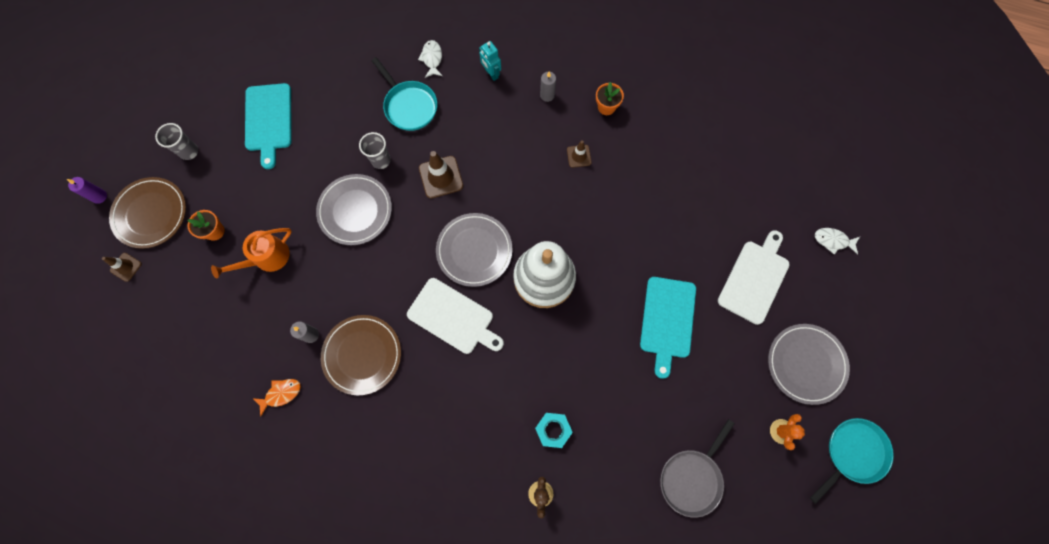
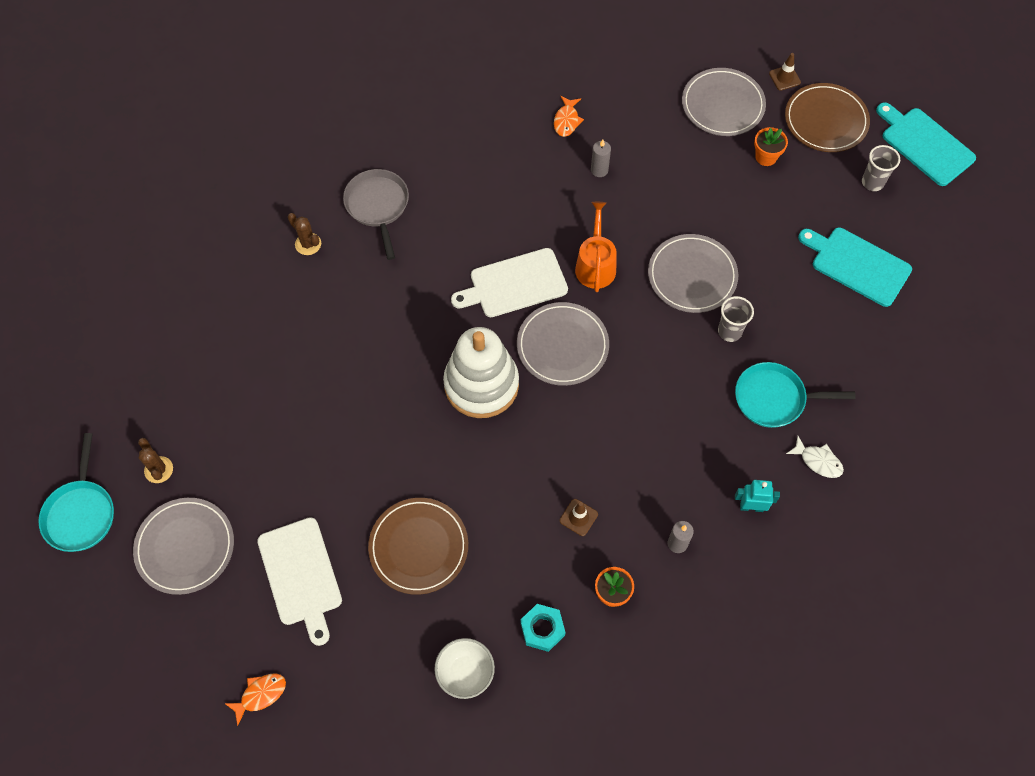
camera: 130 degrees right, 10 degrees down
purple candle [67,177,107,204] -> none
orange watering can [211,228,292,279] -> orange watering can moved to [575,202,617,292]
brown plate [321,315,401,396] -> brown plate moved to [368,498,468,595]
brown traffic cone [419,151,463,199] -> none
turquoise nut [535,413,573,448] -> turquoise nut moved to [520,604,566,652]
turquoise cutting board [640,277,696,379] -> turquoise cutting board moved to [876,102,976,186]
grey pan [660,419,735,518] -> grey pan moved to [343,169,409,260]
orange cactus [770,414,805,450] -> brown cactus [138,438,173,483]
white fish [815,228,860,255] -> orange fish [224,673,286,726]
none -> white bowl [434,638,495,699]
none -> grey plate [682,68,766,136]

